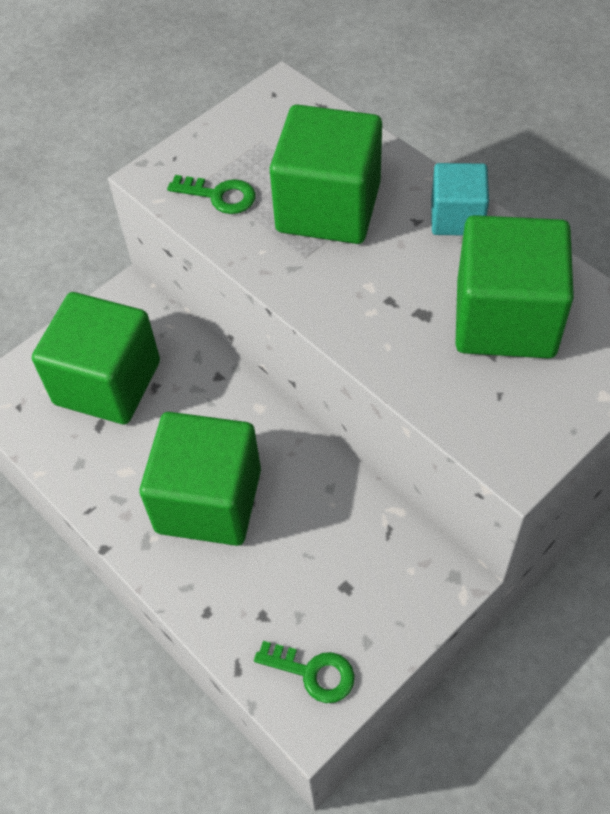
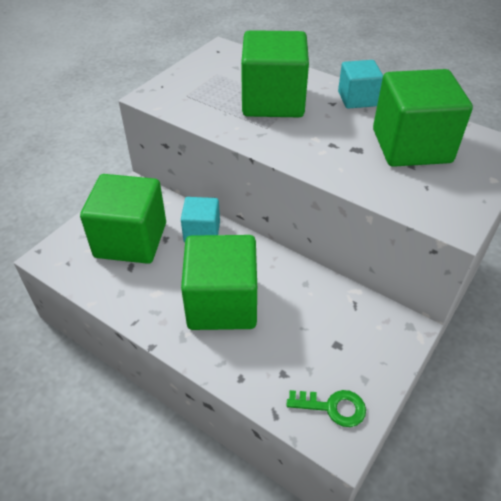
camera: 15 degrees left, 10 degrees down
green key [167,175,256,214] -> none
none -> turquoise cube [181,197,220,242]

